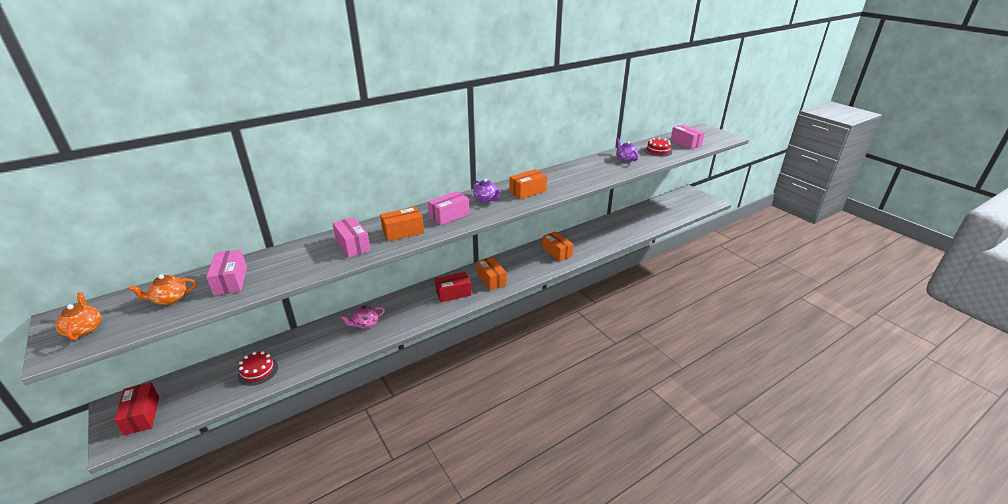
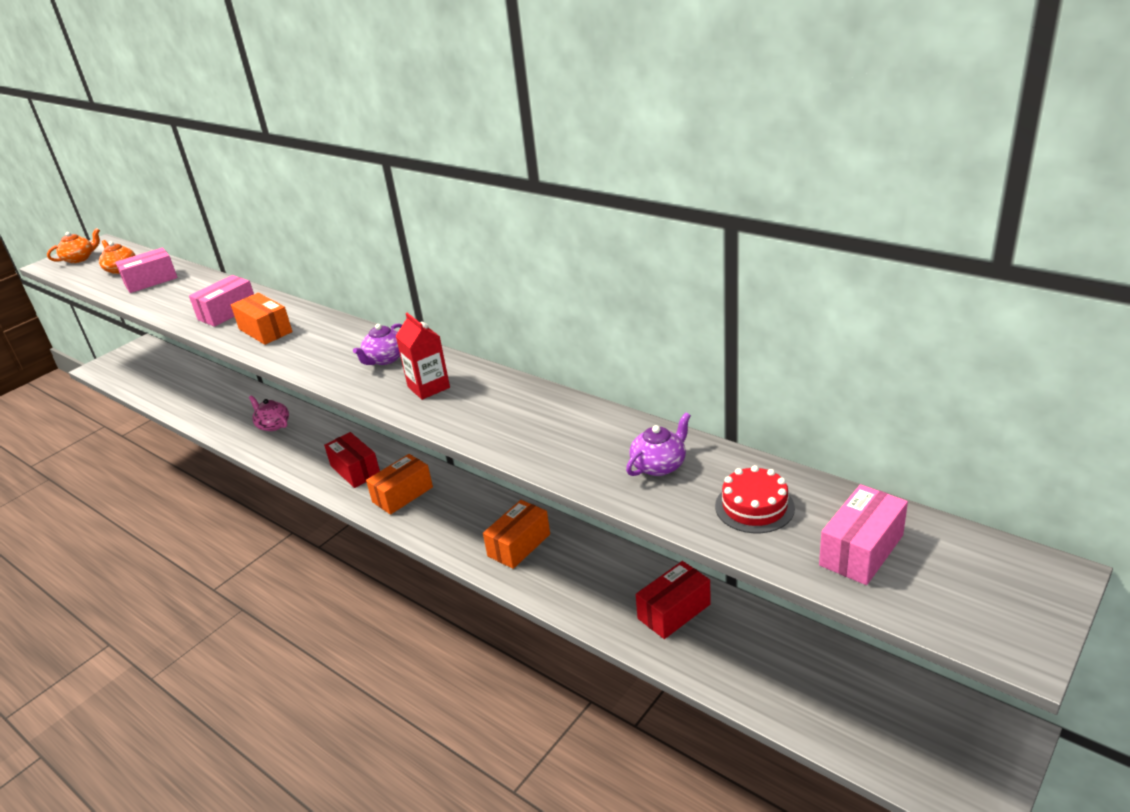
camera: 75 degrees right, 0 degrees up
red box [114,382,159,435] -> red box moved to [636,561,711,639]
red cake [238,351,278,386] -> none
pink box [428,191,469,226] -> none
orange box [509,169,547,199] -> red carton [396,313,450,400]

